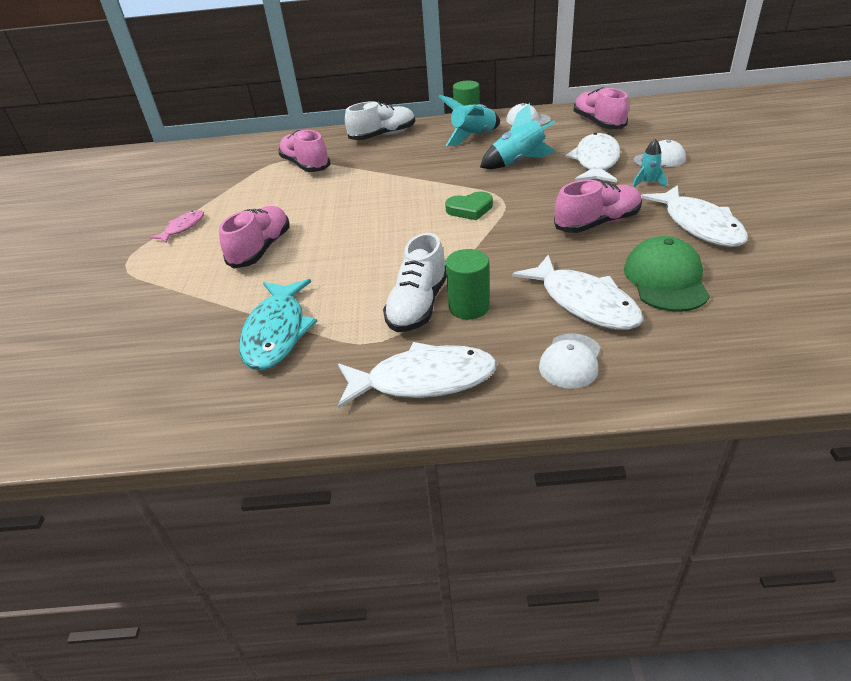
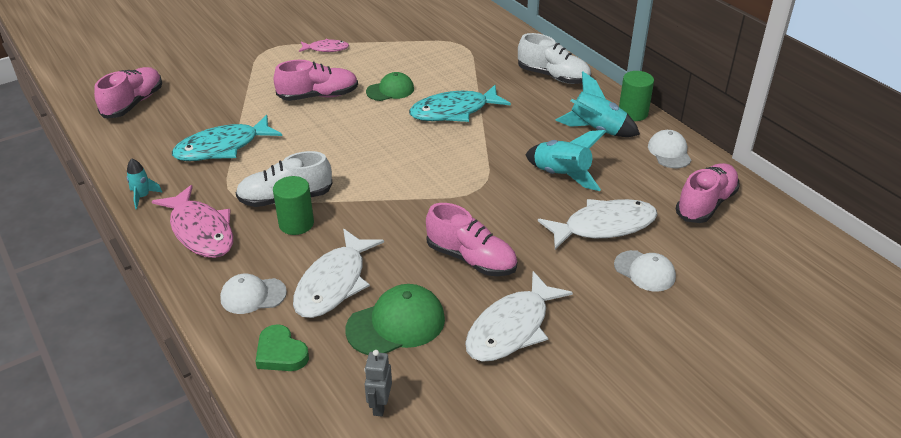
camera: 55 degrees right, 0 degrees up
pink shoe [278,130,330,172] -> pink shoe moved to [94,67,162,118]
white fish [338,342,497,408] -> pink fish [152,185,233,258]
green heart [445,191,493,220] -> green heart moved to [255,324,309,371]
turquoise rocket [633,139,667,188] -> turquoise rocket moved to [127,159,163,209]
none -> grey robot [364,350,392,416]
none -> green cap [366,72,414,101]
none -> turquoise fish [409,85,511,122]

